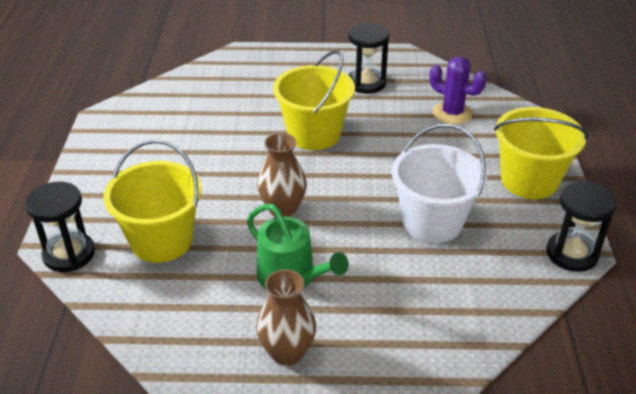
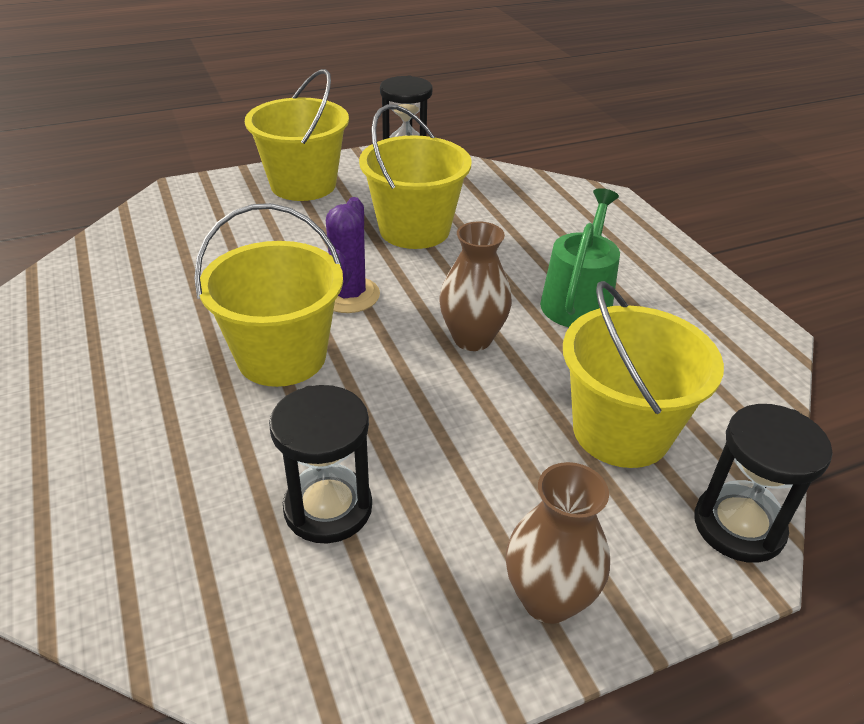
camera: 115 degrees left, 0 degrees up
brown vase [256,269,316,366] -> brown vase moved to [506,462,610,624]
black hourglass [348,23,389,94] -> black hourglass moved to [269,385,372,544]
white bucket [392,124,487,243] -> yellow bucket [359,104,472,249]
purple cactus [429,56,487,124] -> purple cactus moved to [326,197,380,313]

